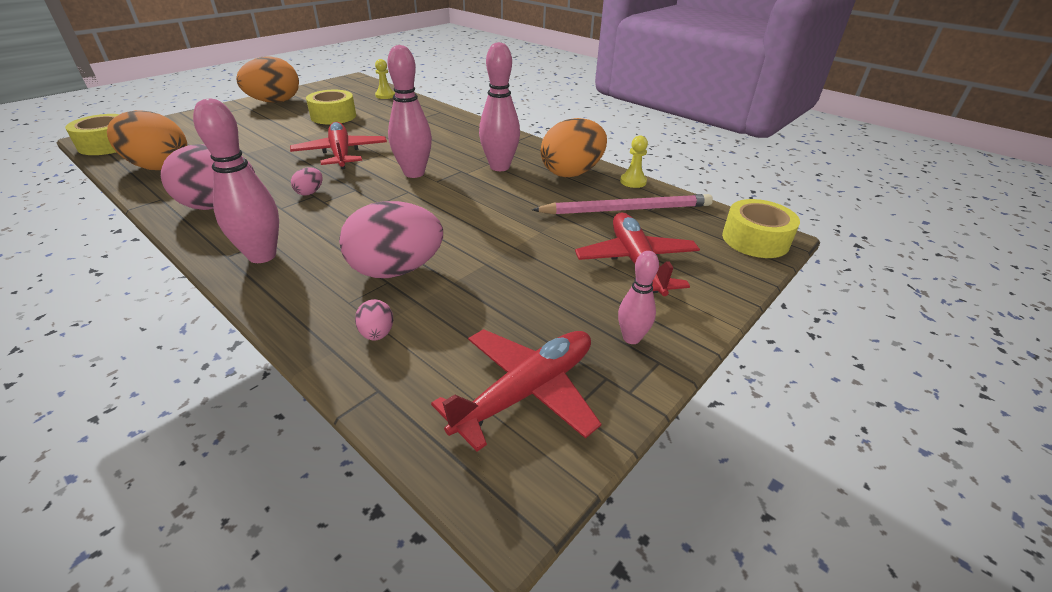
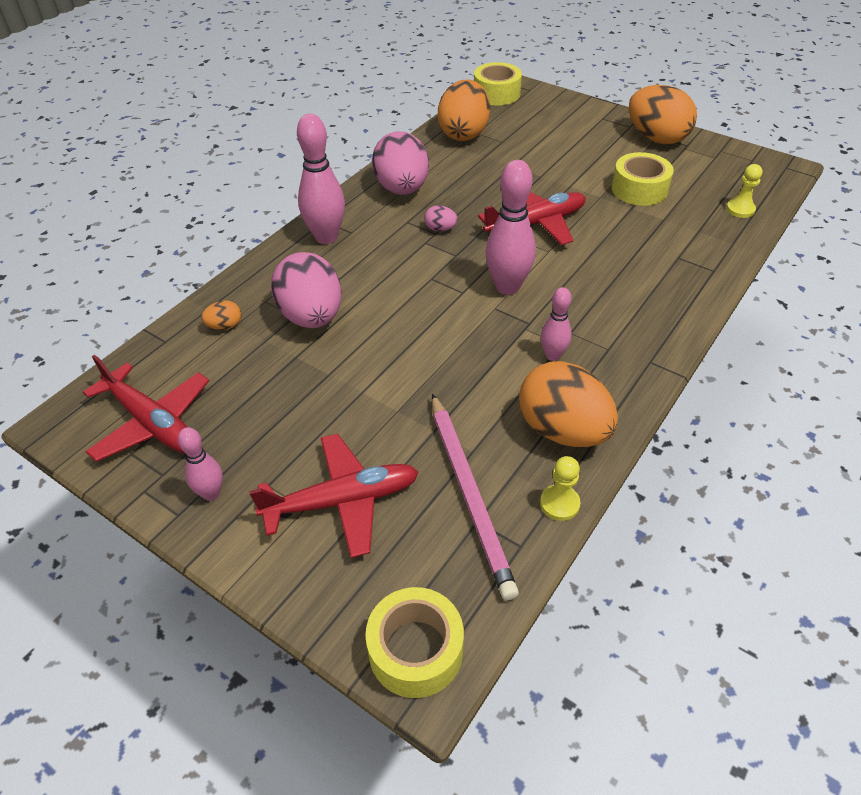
camera: 85 degrees right, 10 degrees up
pink egg [355,299,393,341] -> orange egg [202,300,241,330]
pink bowling pin [479,42,520,171] -> pink bowling pin [541,287,572,361], size x0.56

